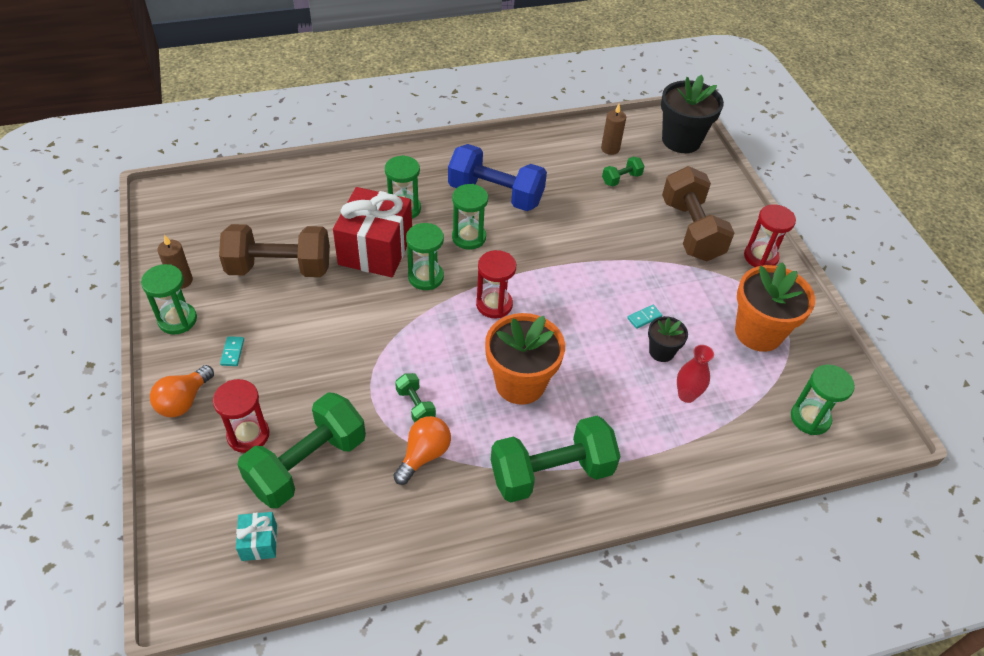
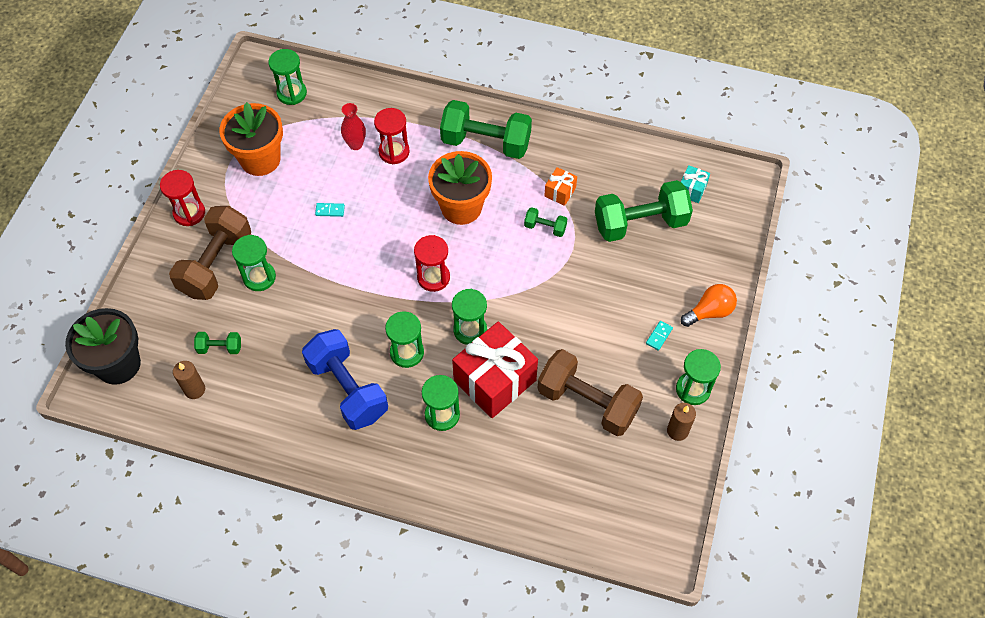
camera: 145 degrees left, 10 degrees up
red hourglass [213,379,269,453] -> red hourglass moved to [374,108,409,165]
orange light bulb [393,416,451,485] -> orange gift [544,167,577,206]
green dumbbell [395,373,436,423] -> green dumbbell turned 75 degrees counterclockwise [524,207,567,237]
black flower pot [648,316,688,362] -> none
none -> green hourglass [232,235,276,291]

